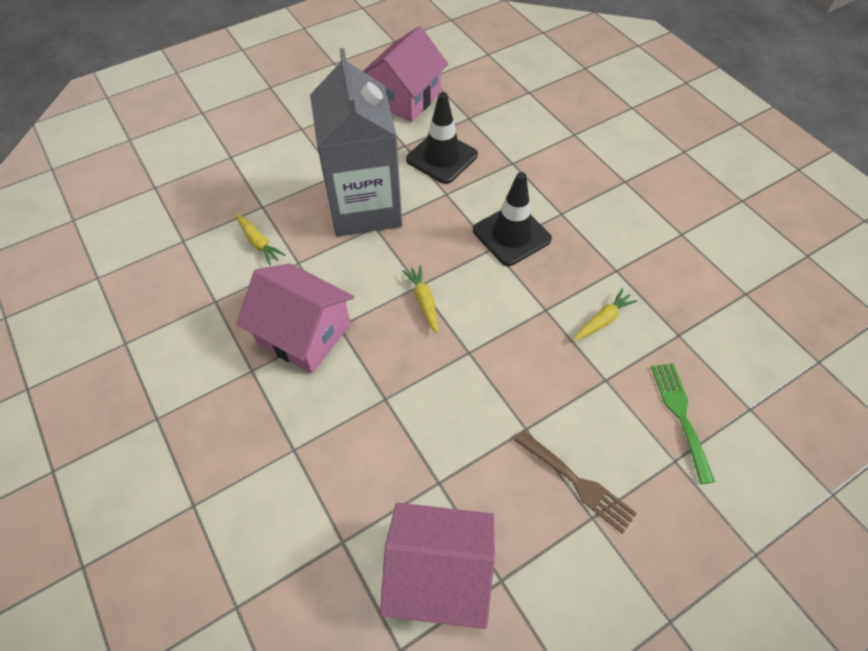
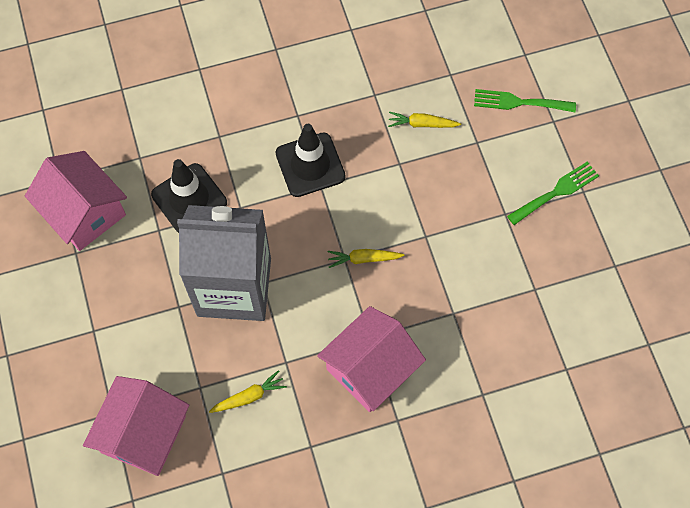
camera: 75 degrees left, 10 degrees up
pink house [380,503,495,629] -> pink house moved to [83,376,189,476]
brown fork [514,430,637,534] -> green fork [507,162,599,225]
yellow carrot [573,289,638,342] -> yellow carrot turned 60 degrees counterclockwise [388,111,461,128]

